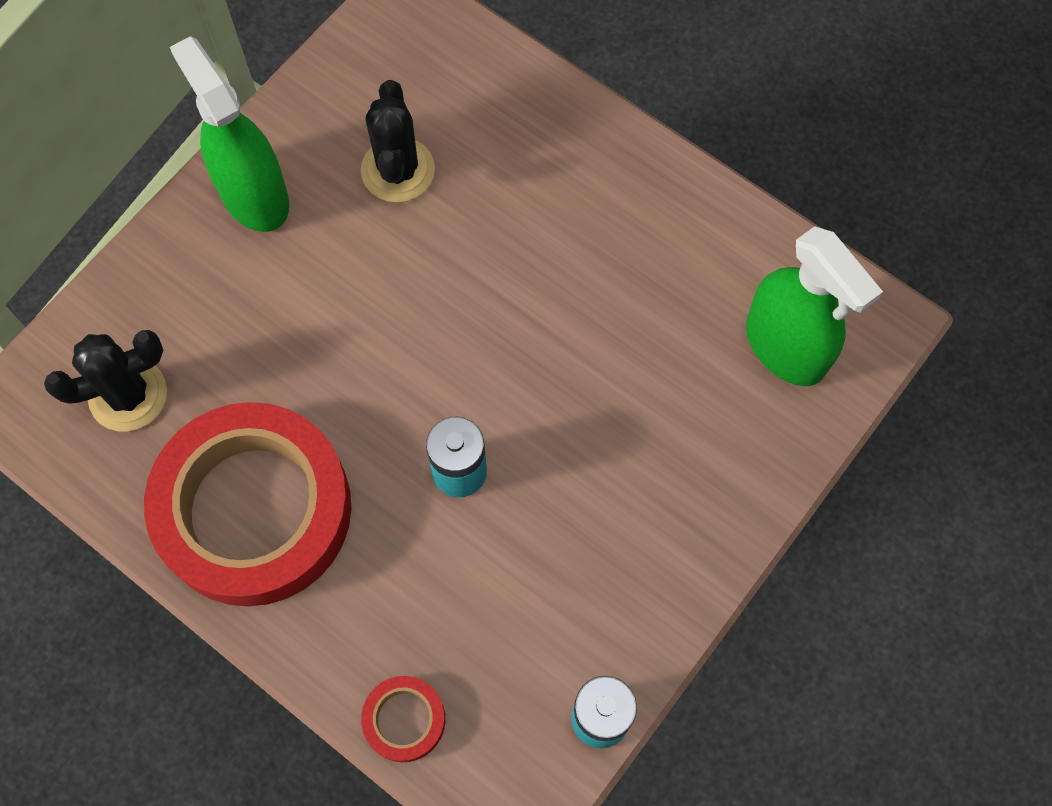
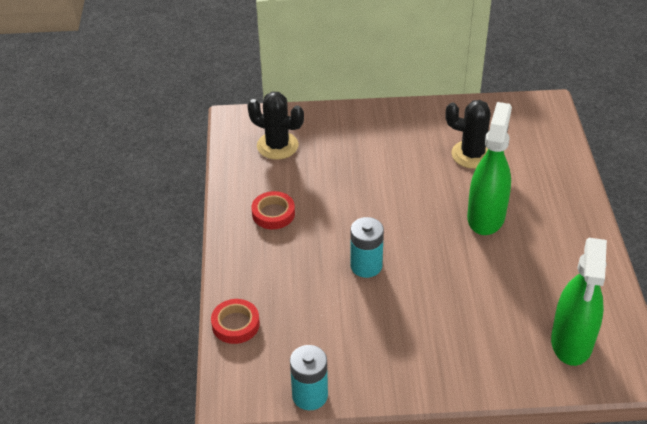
camera: 50 degrees right, 25 degrees down
red tape [144,402,351,606] -> red tape [251,191,295,229], size x0.40
green spray bottle [170,36,289,232] -> green spray bottle moved to [467,102,512,235]
black cactus [361,80,435,202] -> black cactus turned 60 degrees clockwise [445,100,509,169]

